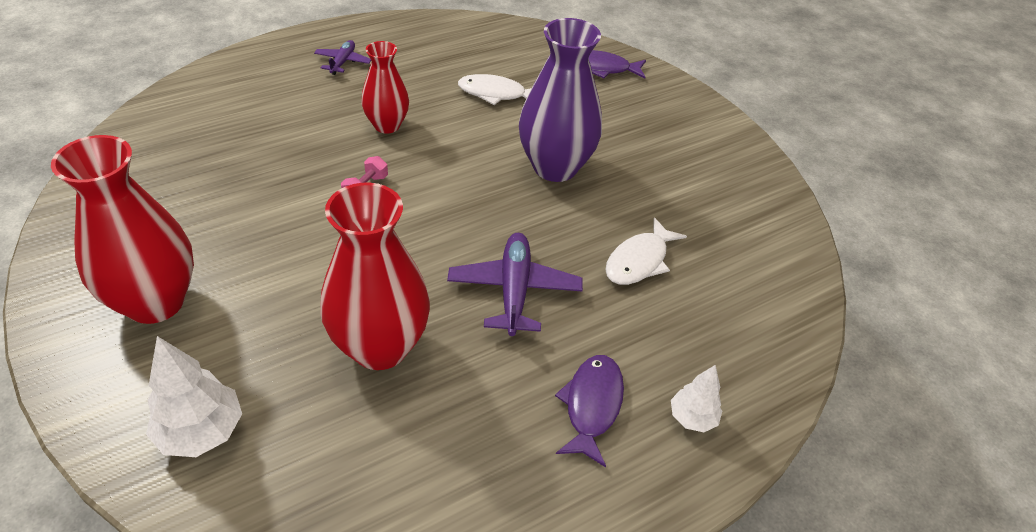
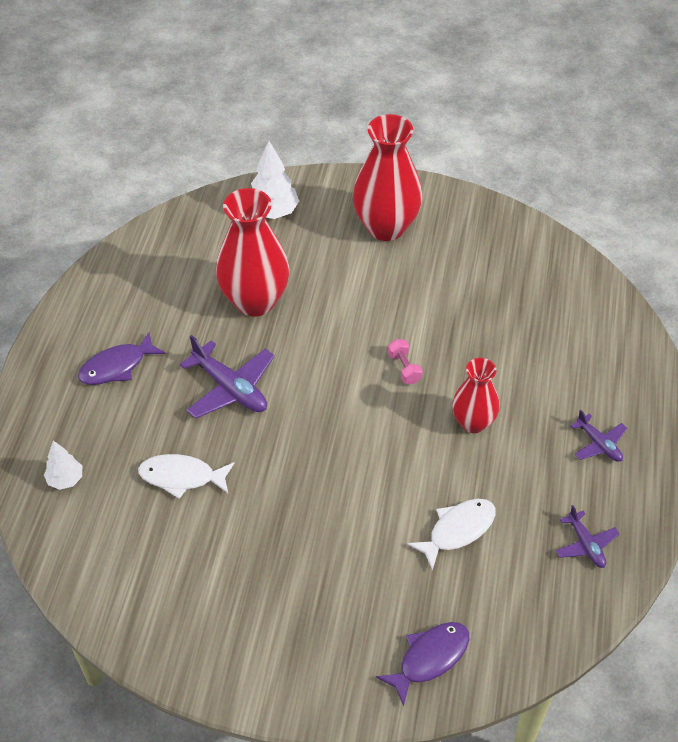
camera: 135 degrees right, 5 degrees up
purple vase [519,18,602,182] -> none
purple fish [555,355,624,467] -> purple fish turned 90 degrees clockwise [78,332,166,385]
white fish [605,217,687,285] -> white fish turned 75 degrees counterclockwise [138,454,234,499]
white tree [671,365,722,432] -> white tree moved to [44,441,82,490]
none -> purple plane [556,505,620,568]

